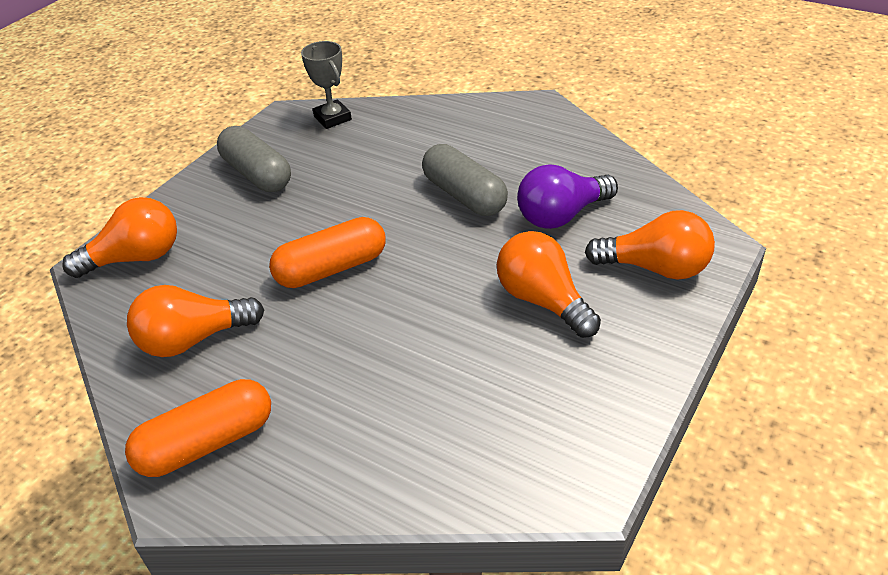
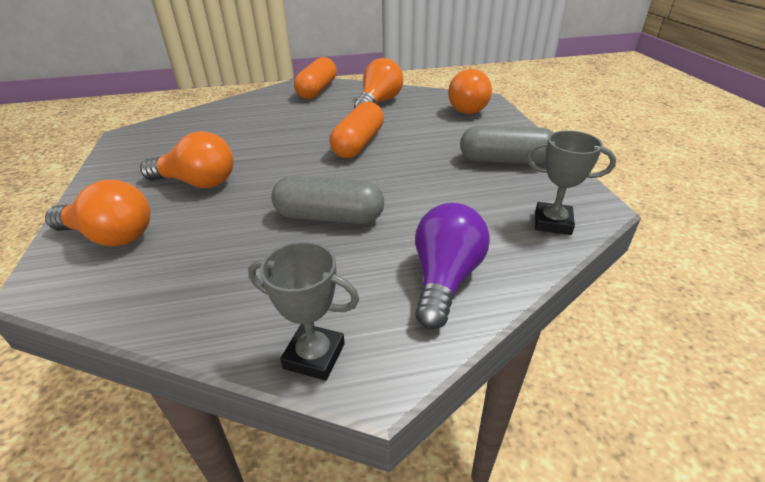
camera: 135 degrees right, 5 degrees down
purple light bulb [517,164,618,229] -> purple light bulb moved to [415,203,490,329]
orange light bulb [585,210,715,280] -> orange light bulb turned 135 degrees counterclockwise [45,180,151,246]
none -> grey trophy [248,241,359,381]

